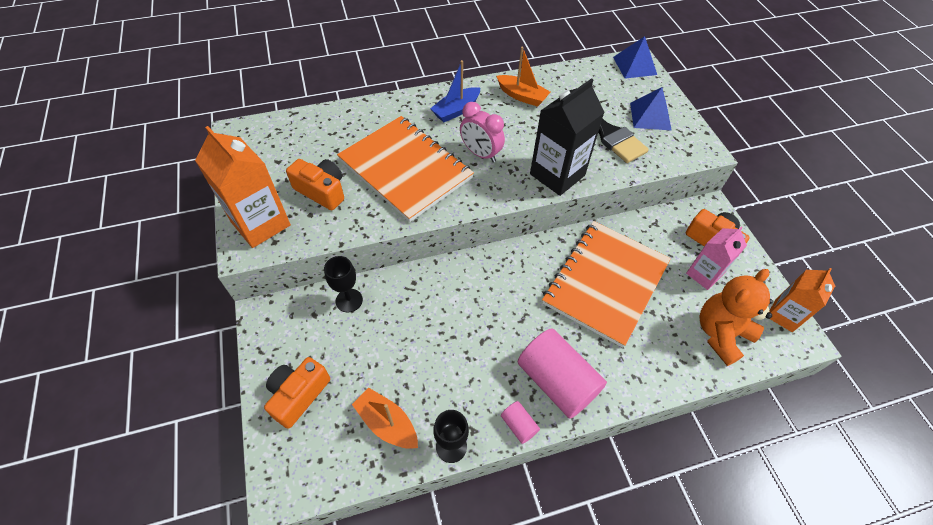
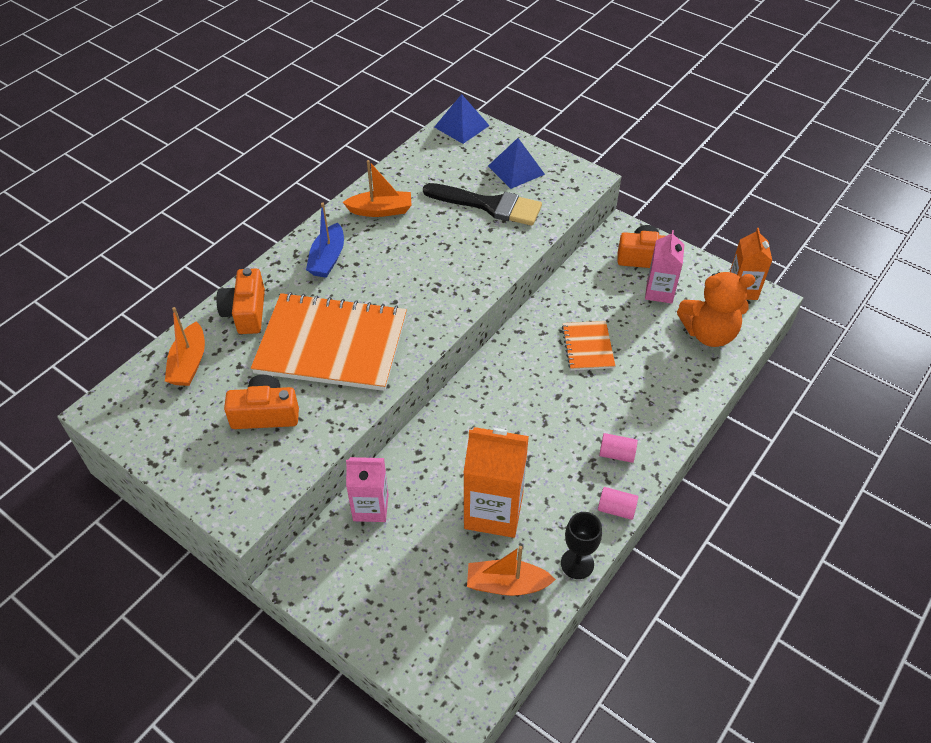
camera: 35 degrees left, 5 degrees down
orange carton [195,126,291,248] -> orange carton moved to [464,427,529,538]
orange camera [264,357,330,429] -> orange camera moved to [216,268,265,334]
black goblet [324,256,363,313] -> pink carton [346,457,389,522]
pink clock [460,102,505,162] -> none
pink cylinder [518,328,607,419] -> pink cylinder [599,433,638,463], size x0.45
black carton [530,78,604,196] -> none
orange notebook [542,221,671,348] -> orange notebook [562,321,615,370], size x0.47
orange teddy bear [700,269,773,366] -> orange teddy bear turned 105 degrees counterclockwise [677,272,755,347]
none -> orange boat [165,307,205,386]

